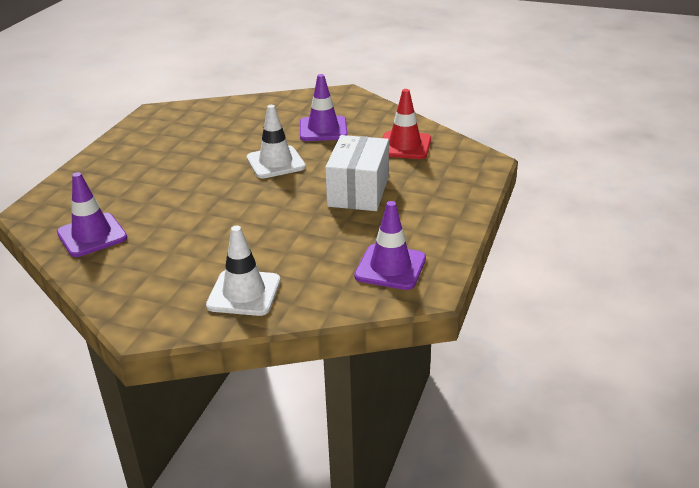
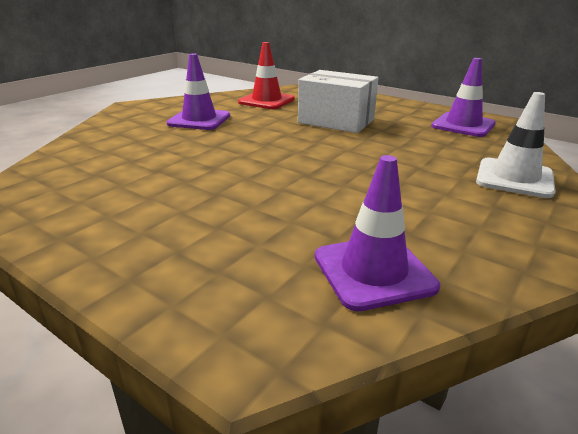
camera: 75 degrees left, 5 degrees down
white traffic cone [247,105,306,179] -> none

